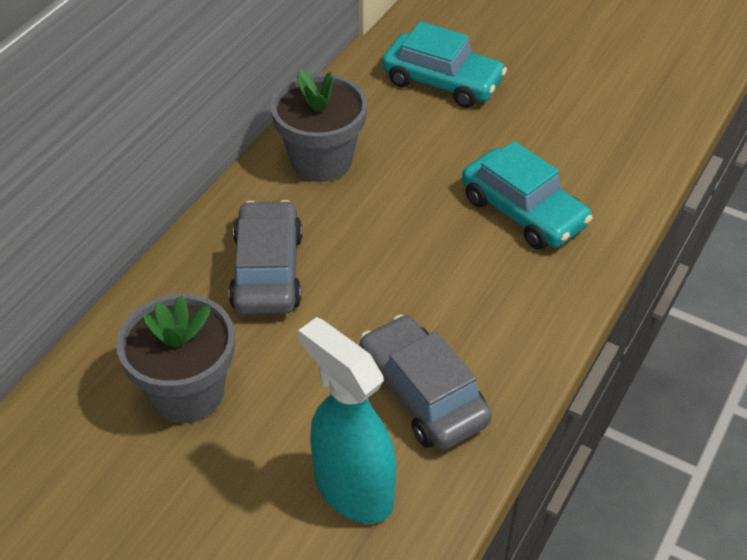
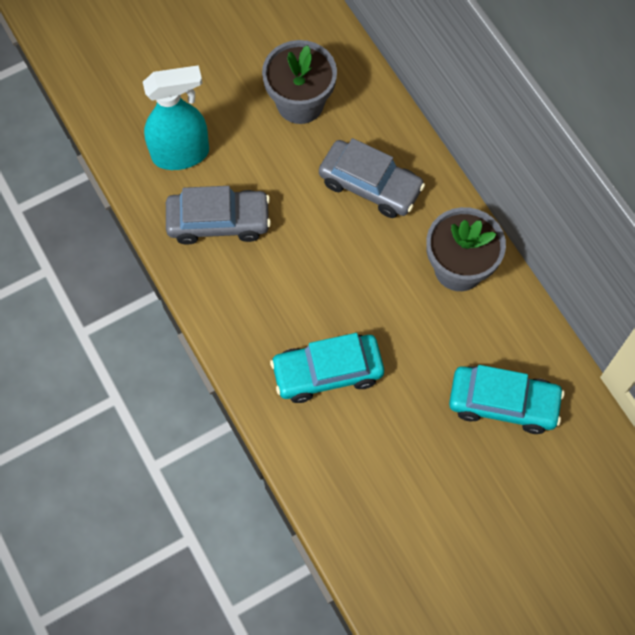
camera: 120 degrees right, 20 degrees up
turquoise car [382,21,507,108] -> turquoise car turned 135 degrees counterclockwise [449,365,565,434]

